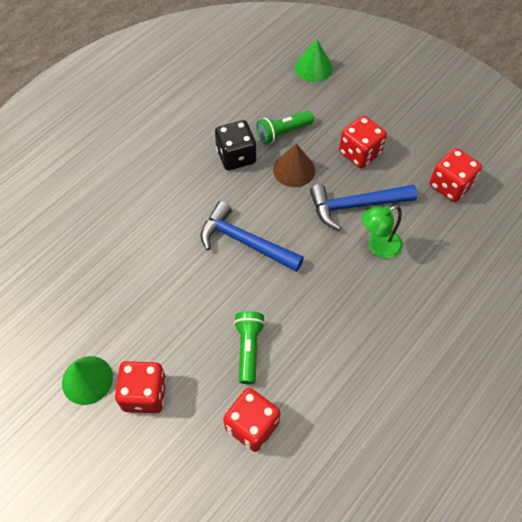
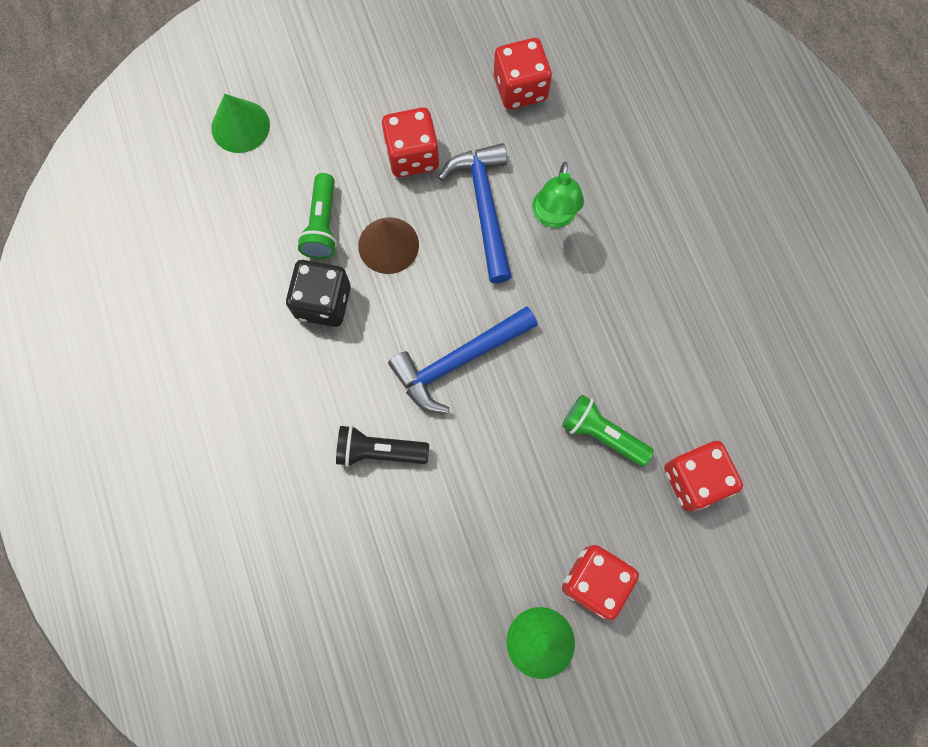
camera: 60 degrees left, 15 degrees up
blue hammer [310,184,417,230] -> blue hammer turned 150 degrees clockwise [438,143,512,283]
none -> black flashlight [336,425,429,467]

